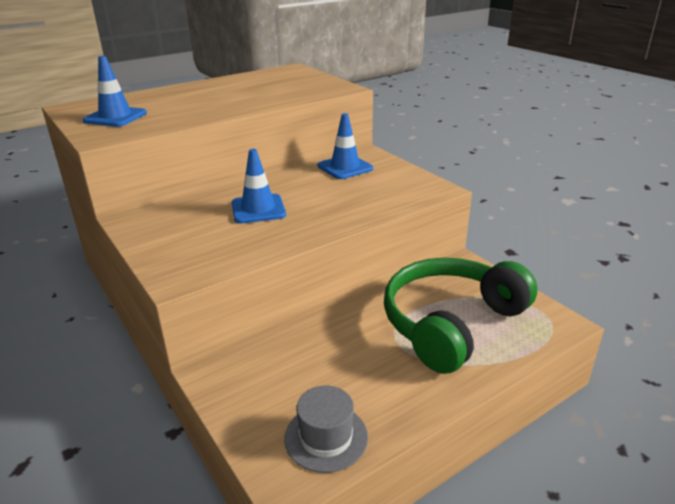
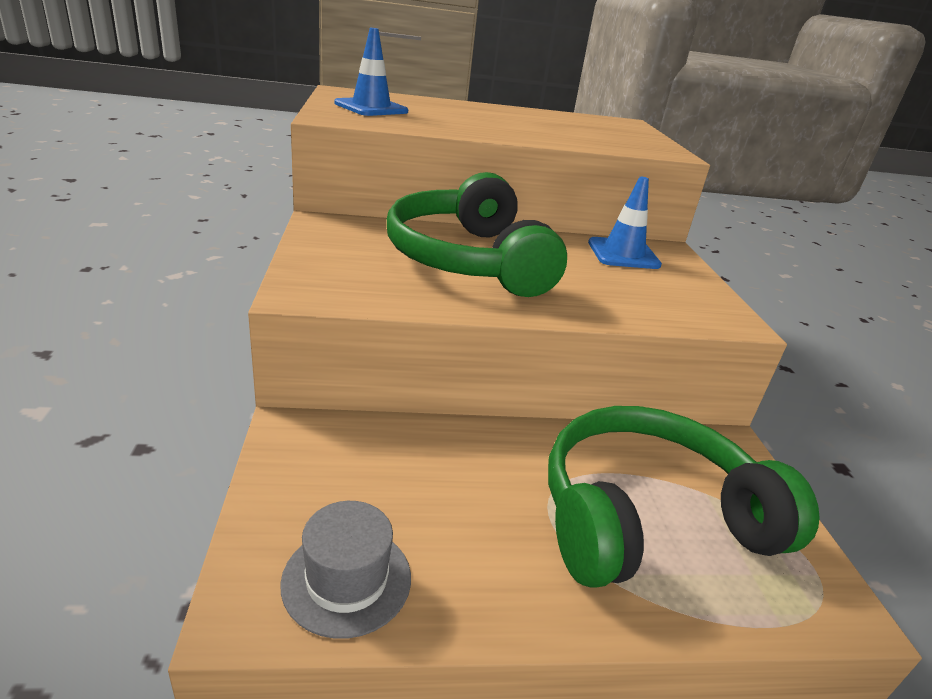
camera: 25 degrees right, 0 degrees up
blue traffic cone [232,149,286,224] -> green headphones [387,172,567,297]

